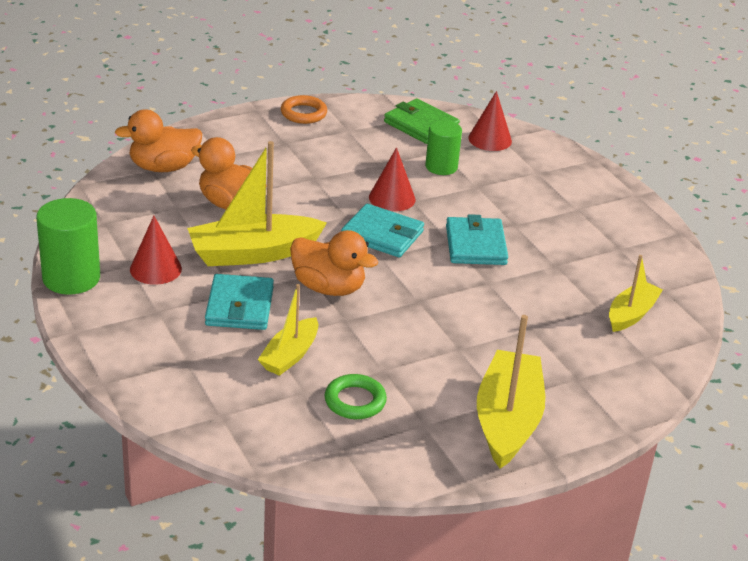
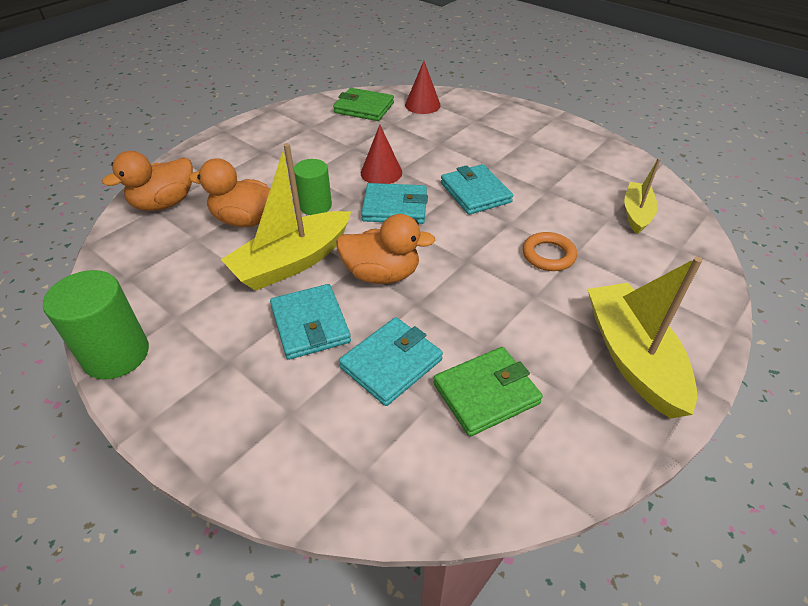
camera: 20 degrees left, 10 degrees up
red cone [130,216,182,285] -> none
yellow boat [258,284,318,376] -> turquoise wallet [339,317,443,406]
orange ring [281,95,327,124] -> orange ring moved to [523,232,577,271]
green ring [325,374,387,419] -> green wallet [433,347,543,437]
green cylinder [425,120,462,175] -> green cylinder moved to [294,159,332,215]

